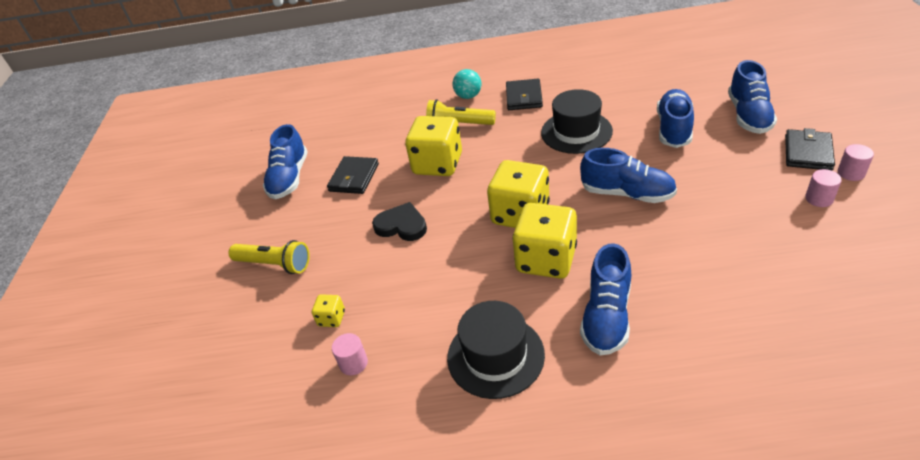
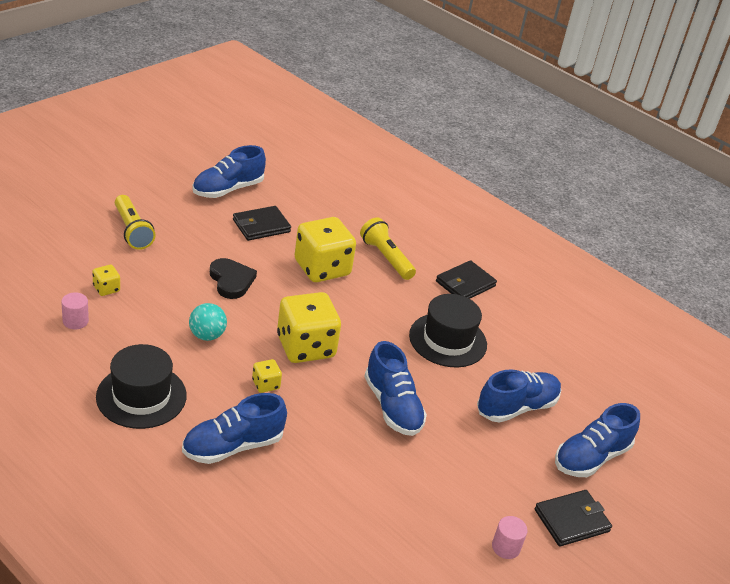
camera: 35 degrees right, 5 degrees down
turquoise ball [453,69,482,99] -> turquoise ball moved to [189,303,227,341]
yellow dice [512,203,577,279] -> yellow dice [252,359,282,393], size x0.44
pink cylinder [838,144,874,181] -> none

